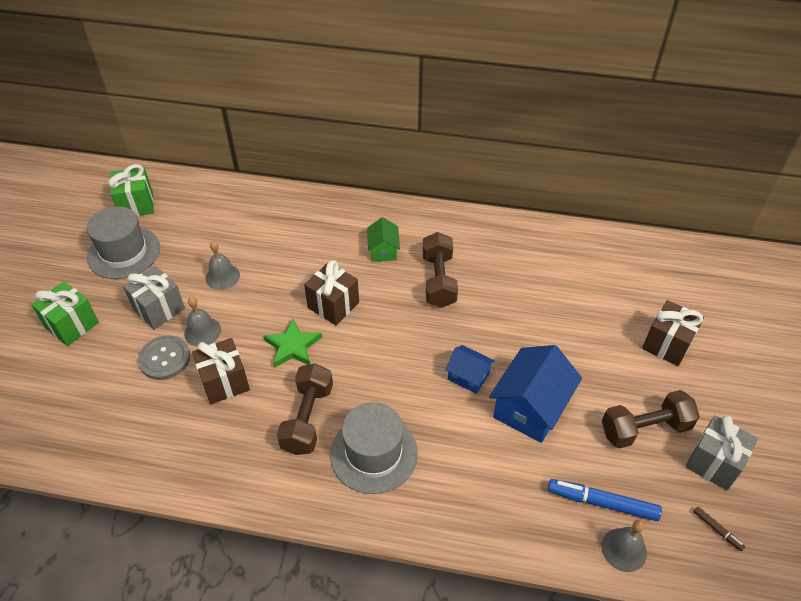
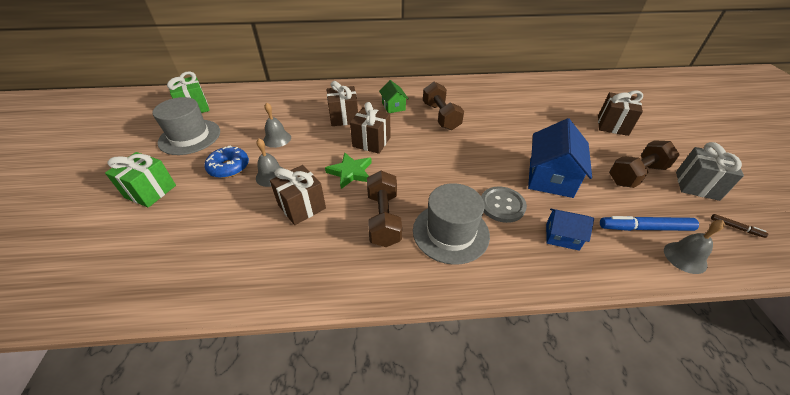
camera: 15 degrees left, 5 degrees down
grey gift [123,266,185,330] -> blue donut [204,145,249,178]
grey button [138,336,190,380] -> grey button moved to [481,186,527,223]
blue house [445,345,495,394] -> blue house moved to [546,208,594,251]
none -> brown gift [327,81,358,126]

